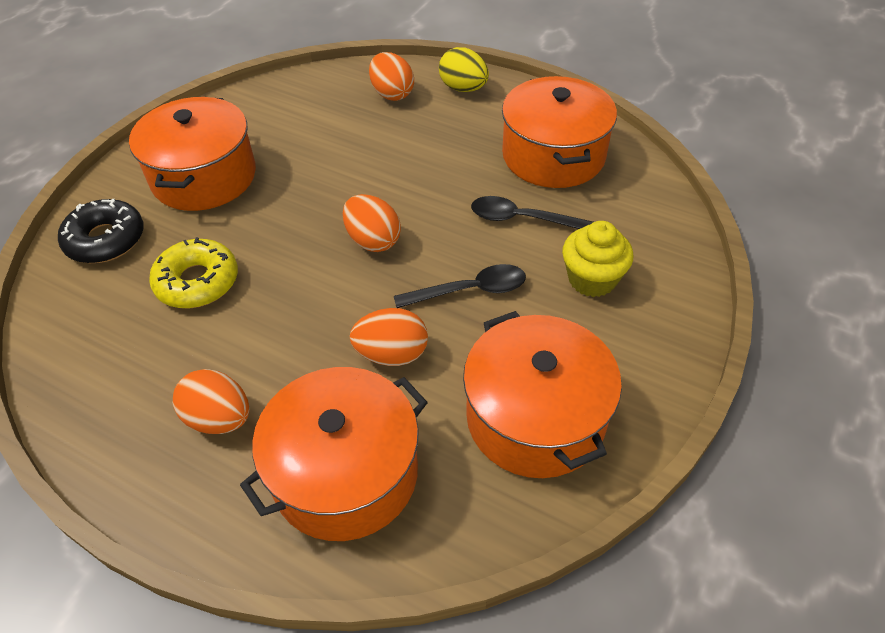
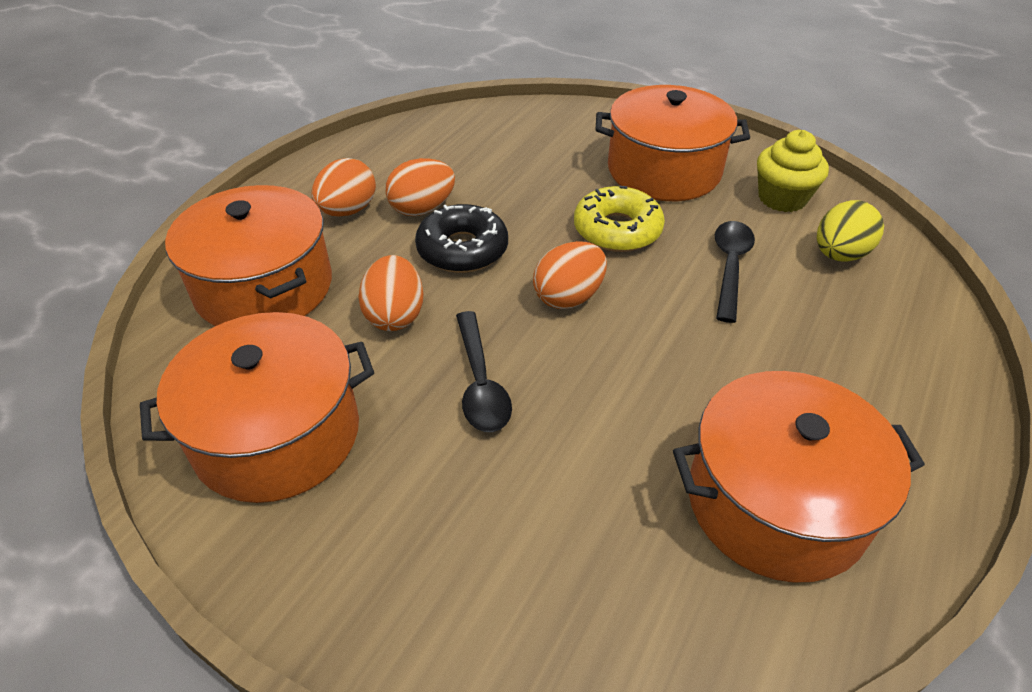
camera: 90 degrees right, 5 degrees down
black donut [58,199,144,263] -> black donut moved to [415,204,508,273]
yellow donut [149,237,238,308] -> yellow donut moved to [574,186,665,252]
orange egg [369,52,414,101] -> orange egg moved to [385,158,455,216]
yellow egg [439,47,489,92] -> yellow egg moved to [817,200,884,262]
black spoon [471,196,593,229] -> black spoon moved to [715,221,755,323]
yellow cupcake [562,221,633,297] -> yellow cupcake moved to [757,130,829,212]

